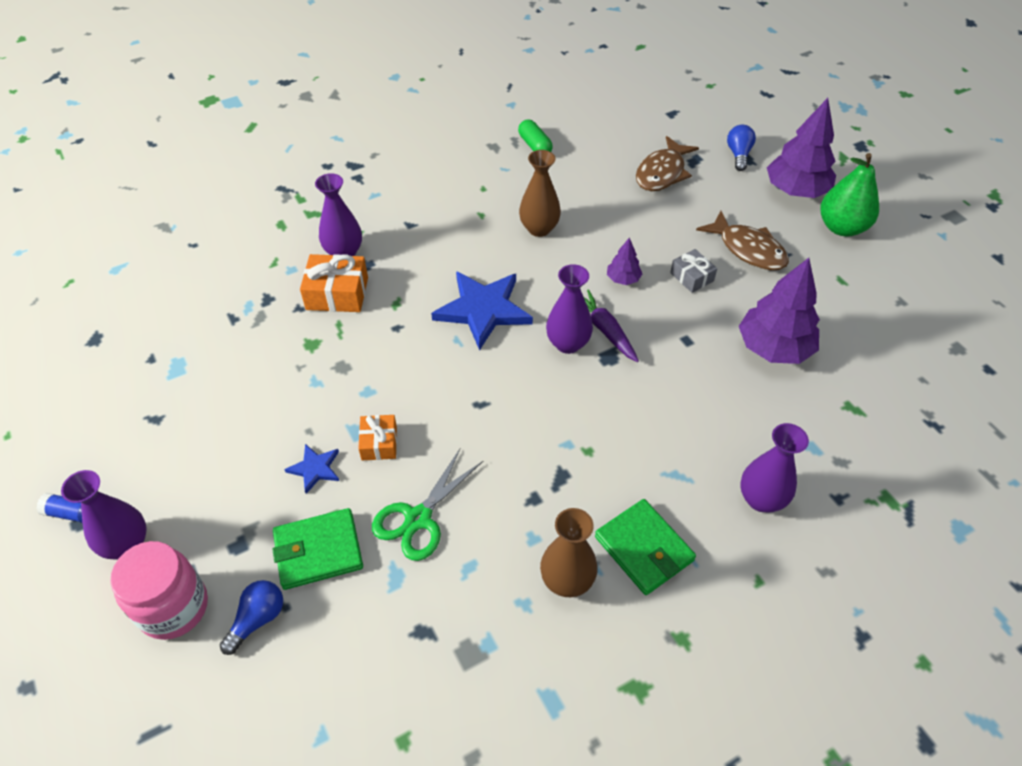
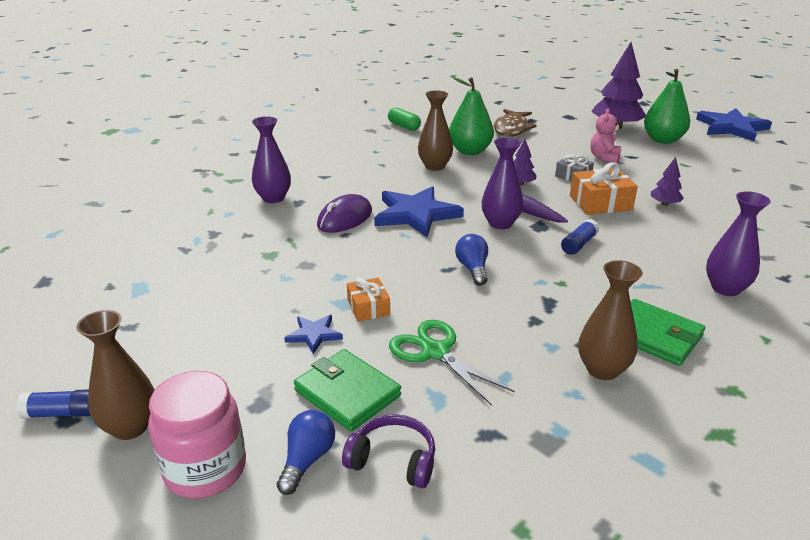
camera: 15 degrees left, 20 degrees down
purple vase [61,470,147,559] -> brown vase [76,310,155,440]
green wallet [272,508,363,590] -> green wallet turned 75 degrees clockwise [294,349,401,431]
orange gift [300,254,368,312] -> orange gift moved to [570,162,638,215]
green scissors [372,449,483,561] -> green scissors turned 120 degrees clockwise [389,320,515,406]
brown fish [696,211,789,270] -> pink teddy bear [590,108,621,164]
blue light bulb [727,125,756,171] -> blue light bulb moved to [455,234,488,286]
purple tree [739,258,820,364] -> purple tree [651,157,684,206], size x0.48
none -> purple mouse [317,194,372,233]
none -> purple headphones [342,414,435,488]
none -> green pear [449,77,494,155]
none -> blue glue stick [561,219,600,255]
none -> blue star [696,108,772,141]

